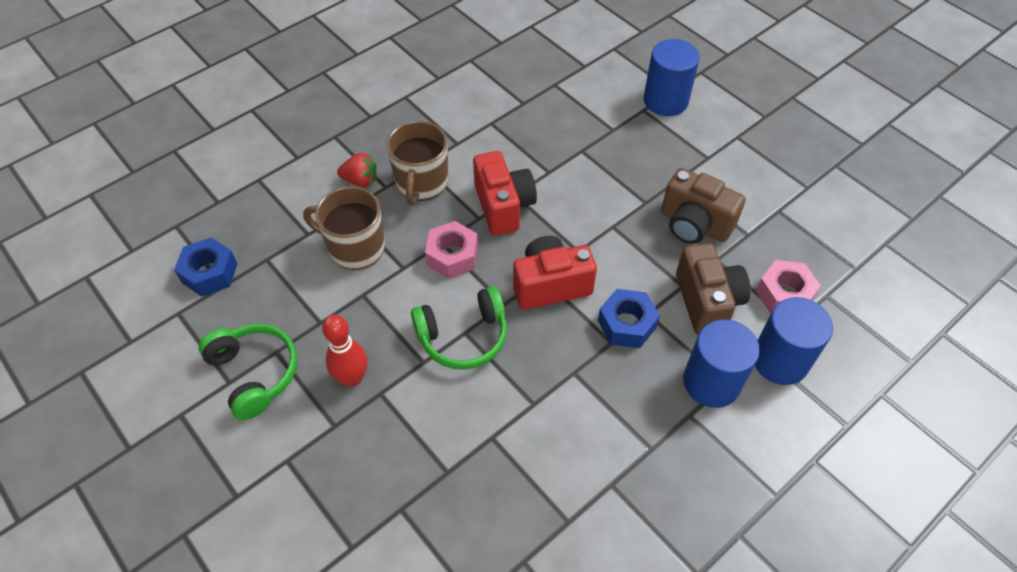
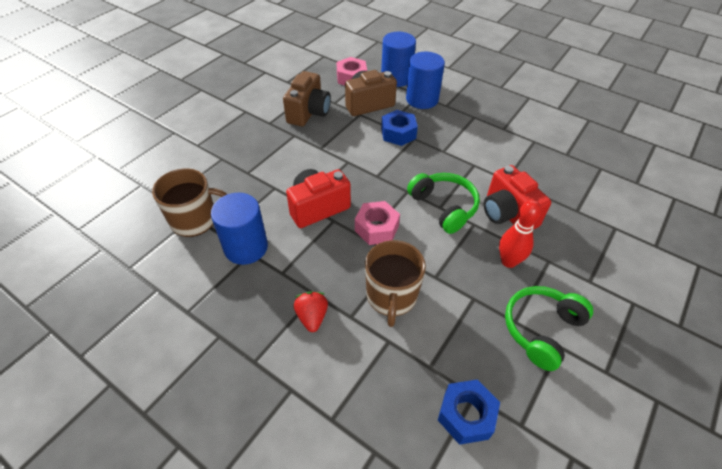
camera: 105 degrees left, 5 degrees down
brown mug [387,121,448,206] -> brown mug moved to [152,168,227,237]
red camera [513,236,597,310] -> red camera moved to [484,165,551,230]
blue cylinder [644,39,700,116] -> blue cylinder moved to [211,193,268,265]

